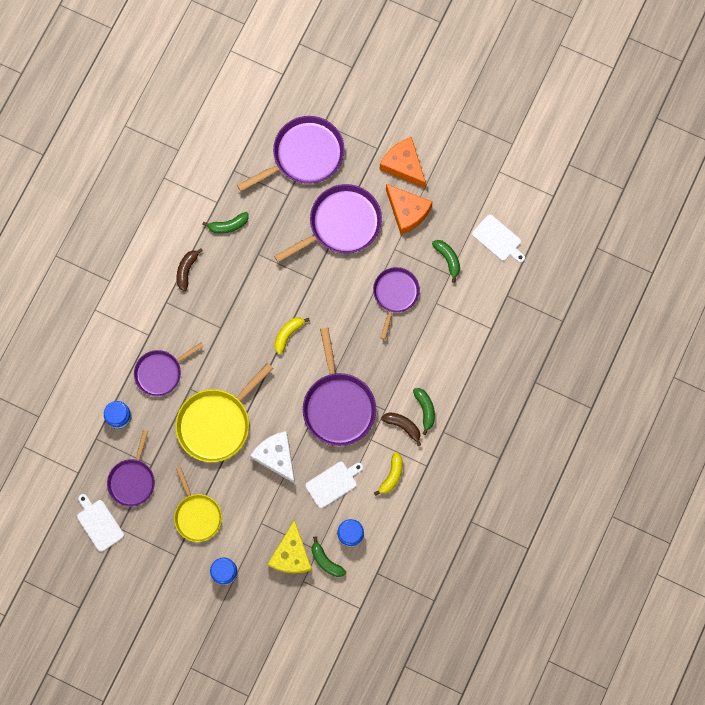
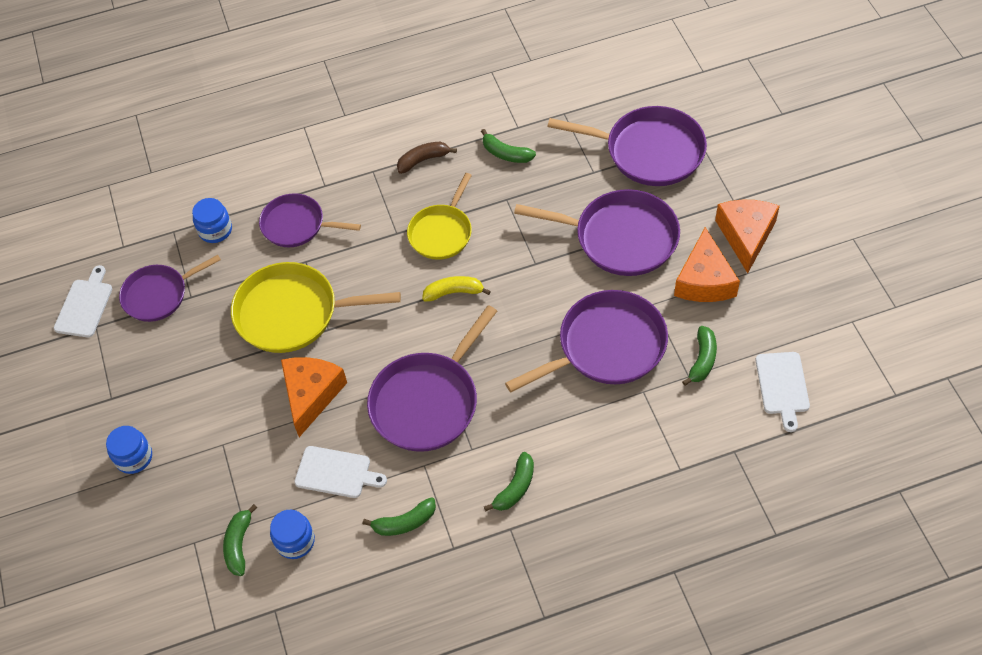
camera: 50 degrees right, 20 degrees down
yellow pan [174,467,222,542] -> yellow pan moved to [407,173,472,260]
white cheese [250,431,295,484] -> orange cheese [281,357,347,437]
yellow cheese [267,520,312,573] -> none
purple pan [373,267,420,340] -> purple pan [505,290,668,392], size x1.56
yellow banana [374,452,403,496] -> green banana [363,497,436,536]
brown banana [381,412,421,446] -> none

